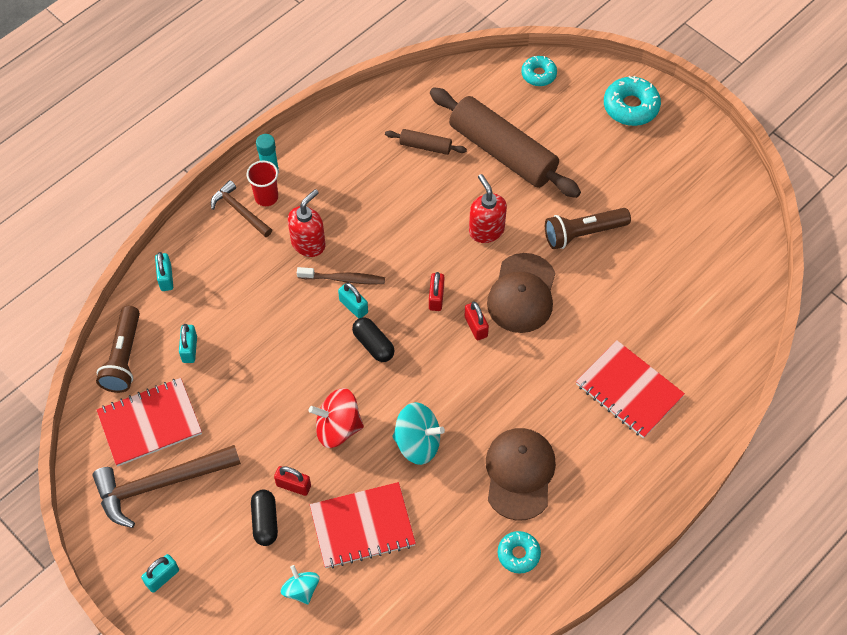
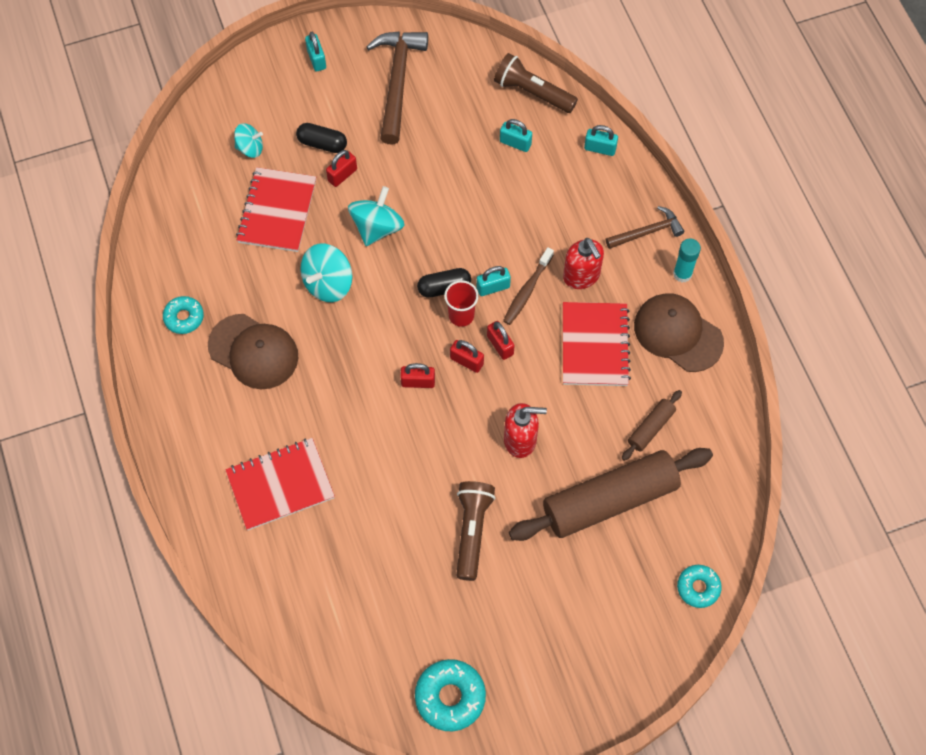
camera: 115 degrees right, 5 degrees up
red notebook [96,378,202,467] -> red notebook moved to [563,302,631,386]
red cup [247,160,278,206] -> red cup moved to [444,280,479,327]
red spinning top [309,388,364,448] -> turquoise spinning top [348,186,404,246]
brown cap [487,253,555,333] -> brown cap moved to [634,293,724,372]
turquoise donut [604,76,661,126] -> turquoise donut moved to [415,659,486,731]
none -> red padlock [487,321,515,360]

